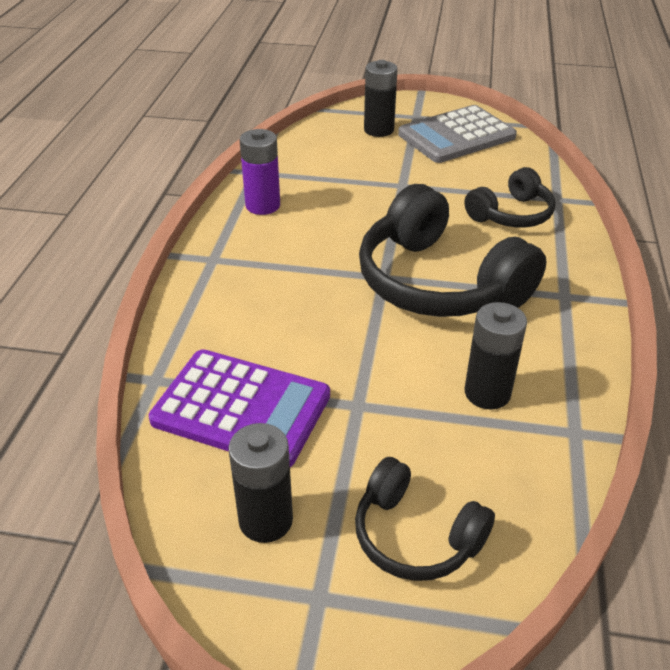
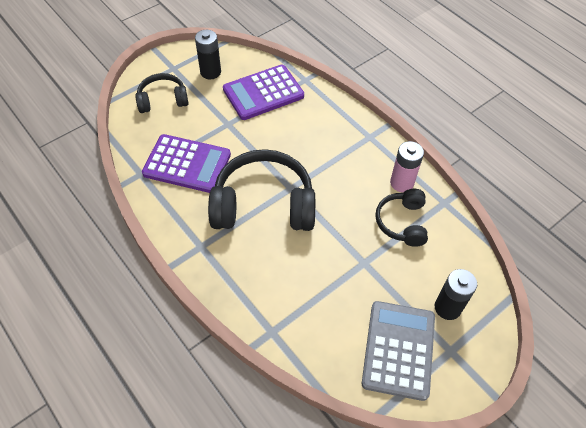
camera: 130 degrees right, 15 degrees up
purple battery [240,129,280,215] -> pink battery [390,141,424,192]
black headphones [464,167,555,227] -> black headphones moved to [375,189,428,247]
black battery [465,302,527,410] -> purple calculator [142,134,231,193]

